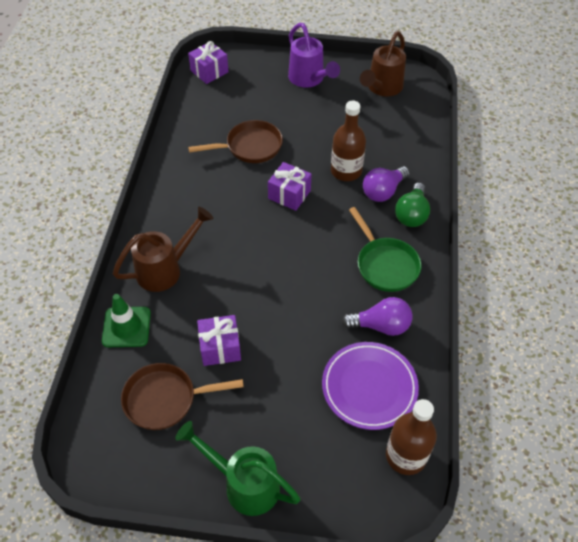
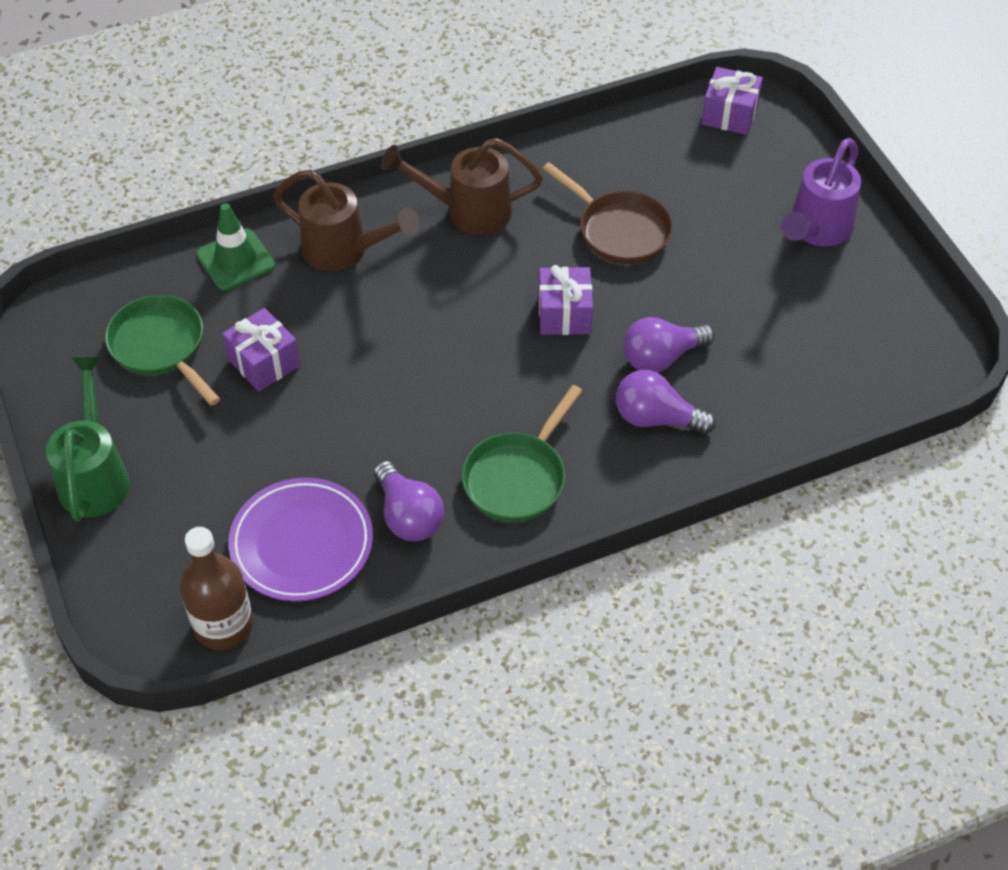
camera: 60 degrees right, 0 degrees up
brown pan [121,363,244,430] -> green pan [105,295,220,406]
brown bottle [331,100,366,181] -> purple light bulb [623,317,715,373]
brown watering can [360,32,406,96] -> brown watering can moved to [381,138,543,235]
green light bulb [395,183,430,227] -> none

